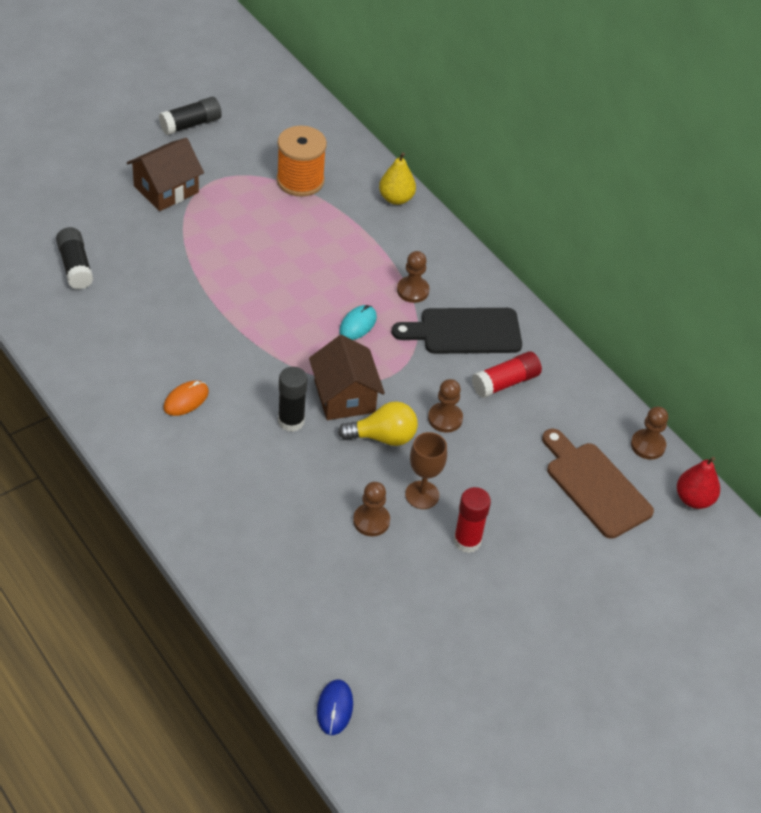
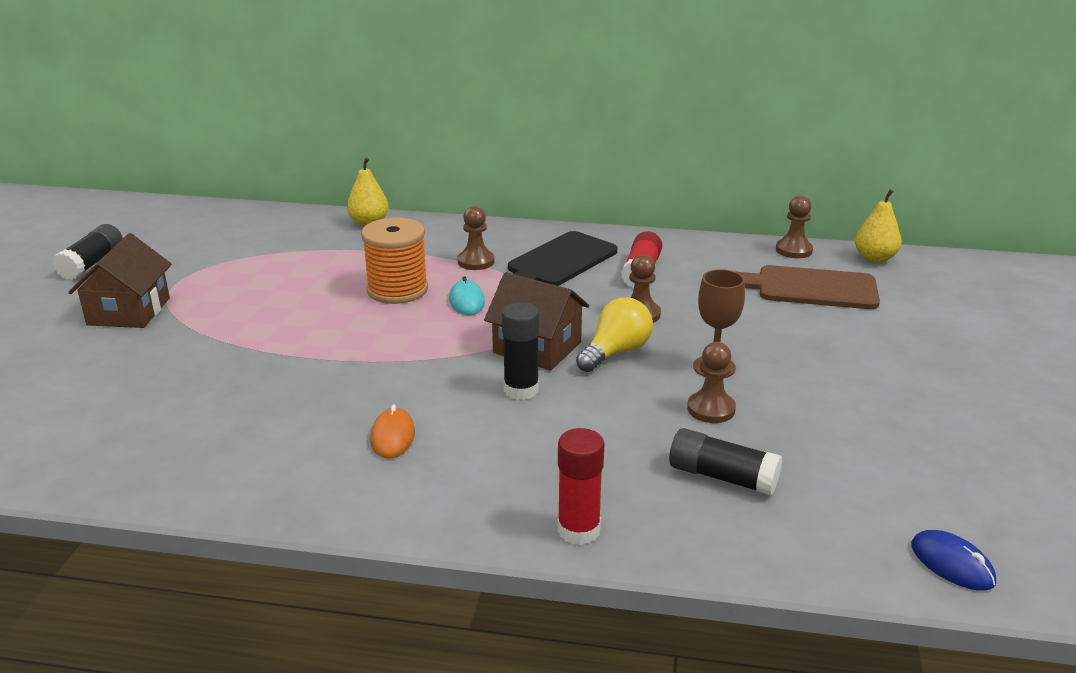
camera: 40 degrees left, 20 degrees down
black glue stick [56,227,93,289] -> black glue stick moved to [669,428,782,496]
orange spool [277,126,327,197] -> orange spool moved to [361,218,428,304]
red glue stick [453,487,491,553] -> red glue stick moved to [557,428,604,545]
red pear [677,457,720,509] -> yellow pear [855,189,902,263]

